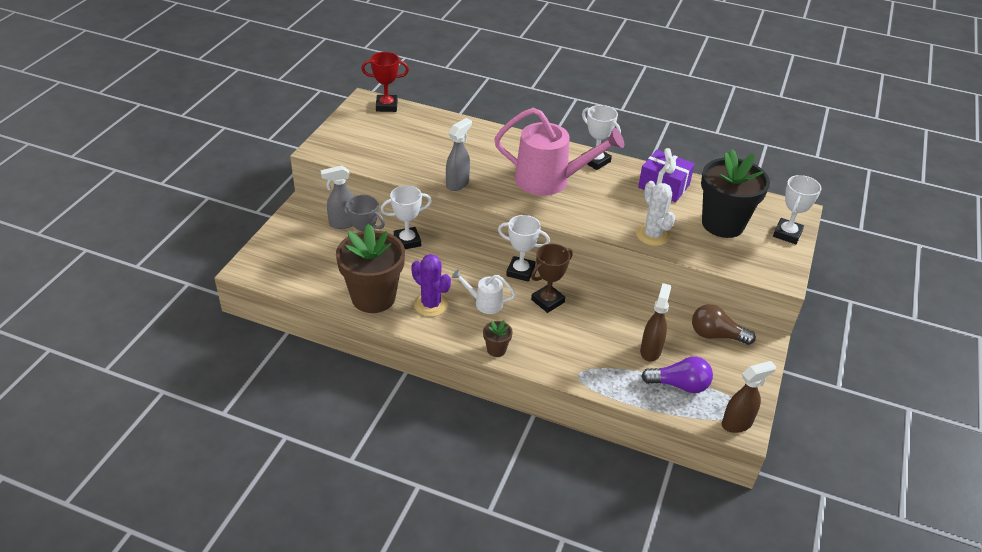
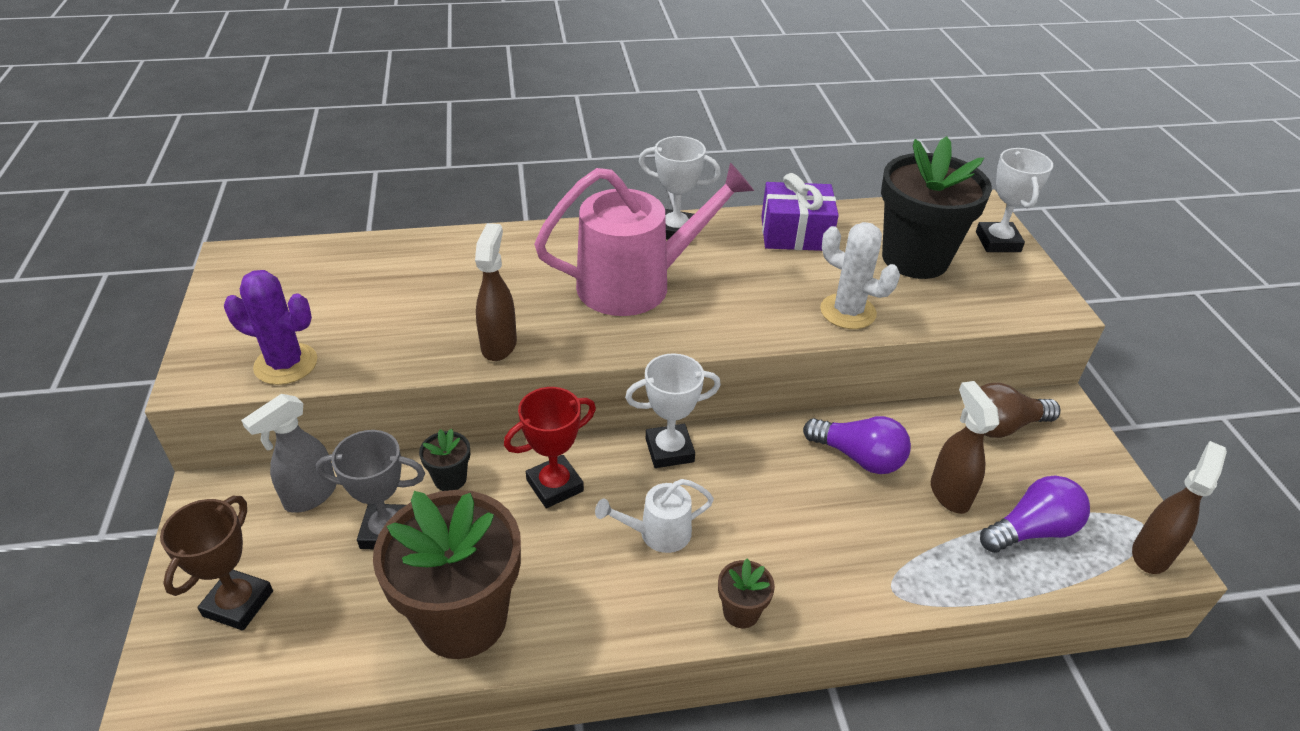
camera: 30 degrees left, 0 degrees up
red trophy [361,52,409,112] -> red trophy moved to [504,387,596,508]
white trophy [381,185,432,249] -> black flower pot [419,429,470,491]
purple cactus [411,254,451,317] -> purple cactus moved to [224,270,317,385]
grey spray bottle [446,118,472,191] -> brown spray bottle [475,223,517,361]
brown trophy [531,244,573,313] -> brown trophy moved to [160,496,273,631]
none -> purple light bulb [803,416,911,474]

